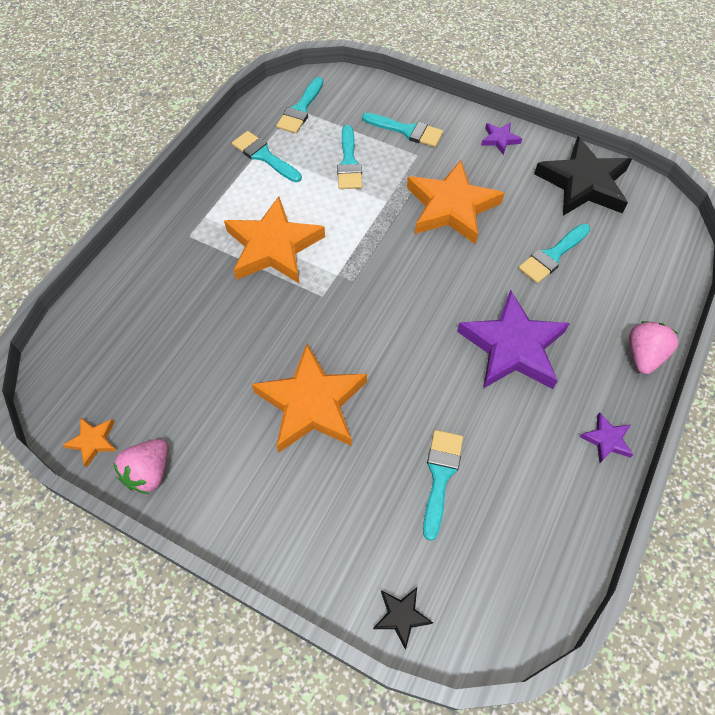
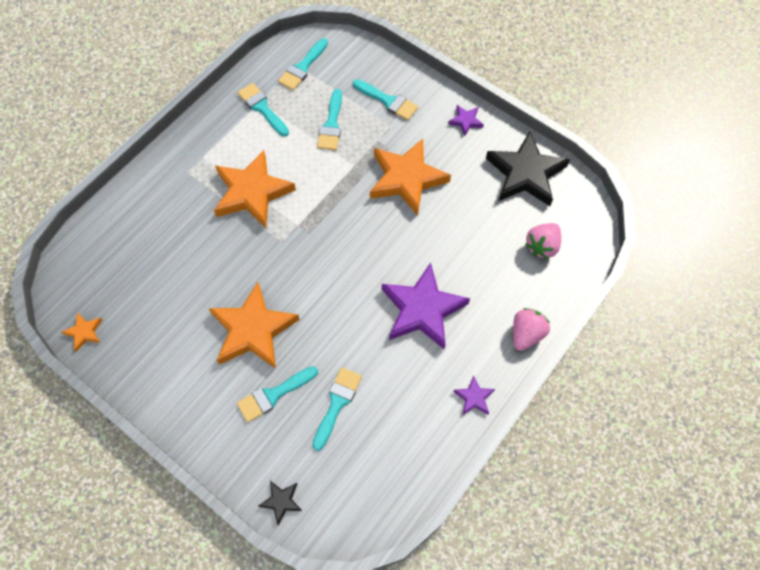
camera: 10 degrees right, 5 degrees up
pink strawberry [113,439,169,494] -> pink strawberry moved to [525,223,561,259]
turquoise brush [518,224,590,283] -> turquoise brush moved to [237,366,318,423]

